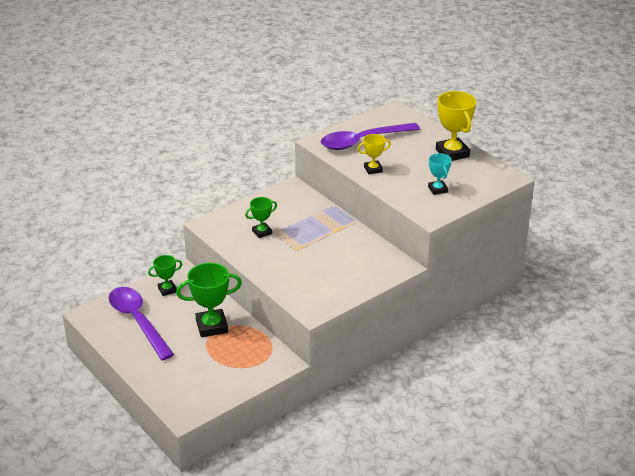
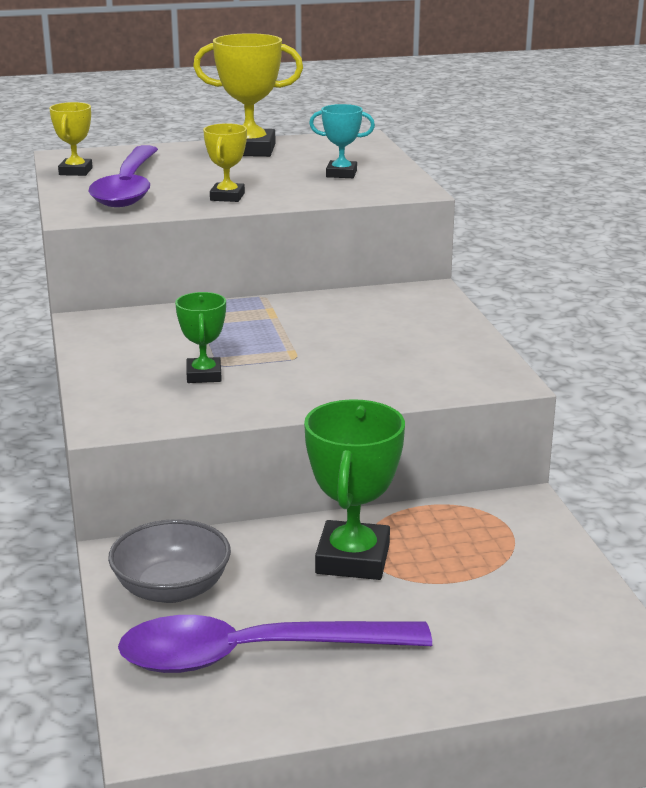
camera: 65 degrees left, 10 degrees down
green trophy [148,255,182,296] -> grey bowl [108,519,231,603]
none -> yellow trophy [49,102,93,176]

